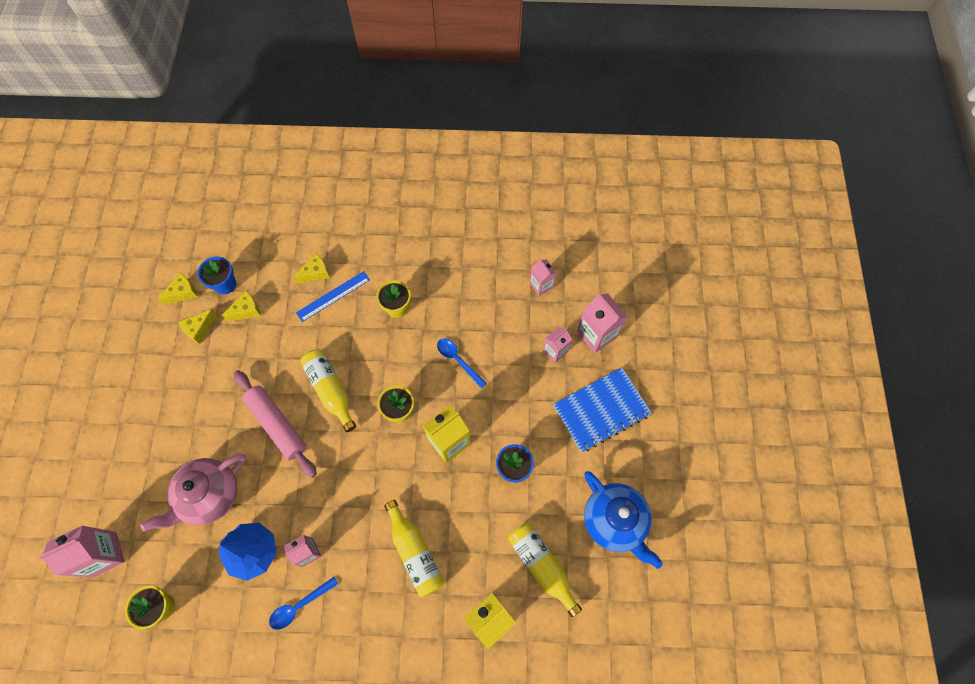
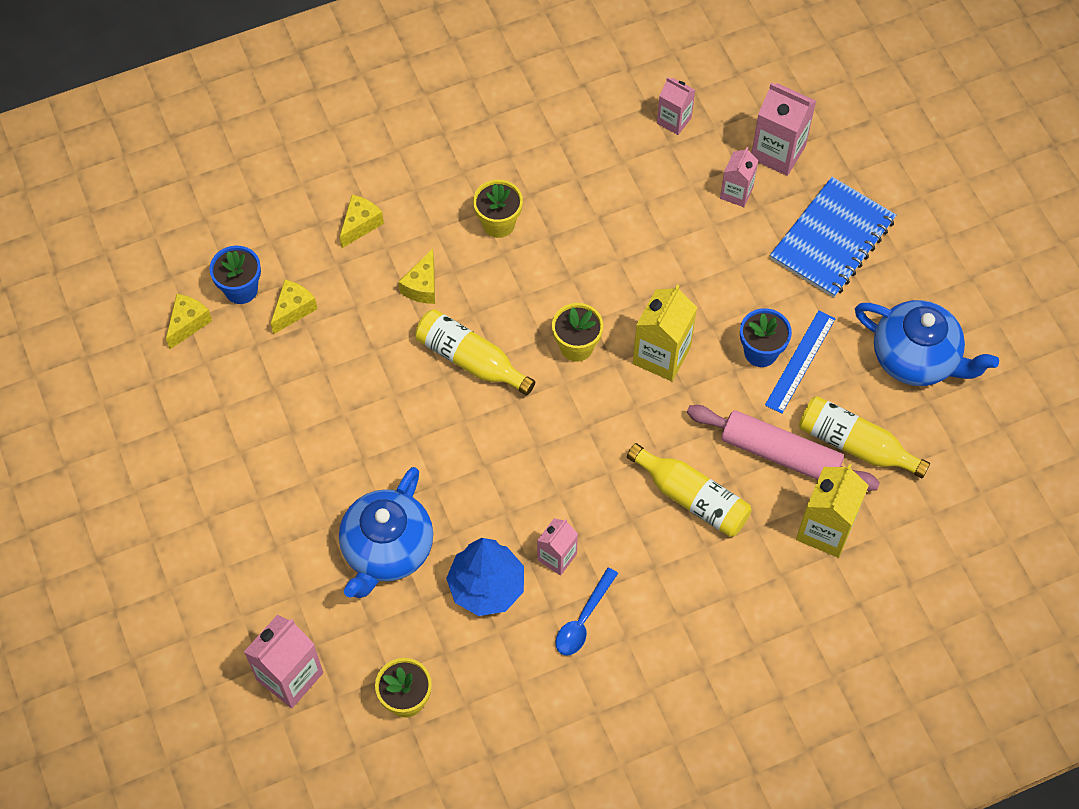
camera: 25 degrees left, 5 degrees down
pink teapot [140,454,246,531] -> blue teapot [339,467,433,598]
yellow cheese [178,309,217,344] -> yellow cheese moved to [398,249,435,304]
pink rolling pin [234,370,317,478] -> pink rolling pin moved to [687,405,880,491]
blue ruler [296,271,370,322] -> blue ruler moved to [765,311,836,414]
blue spoon [437,338,487,389] -> none

